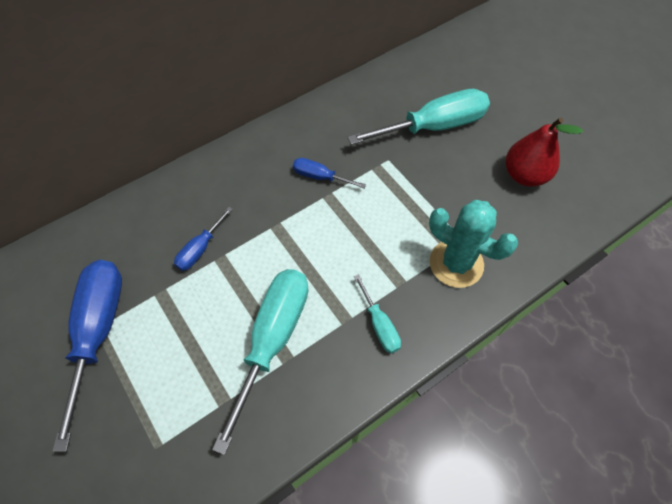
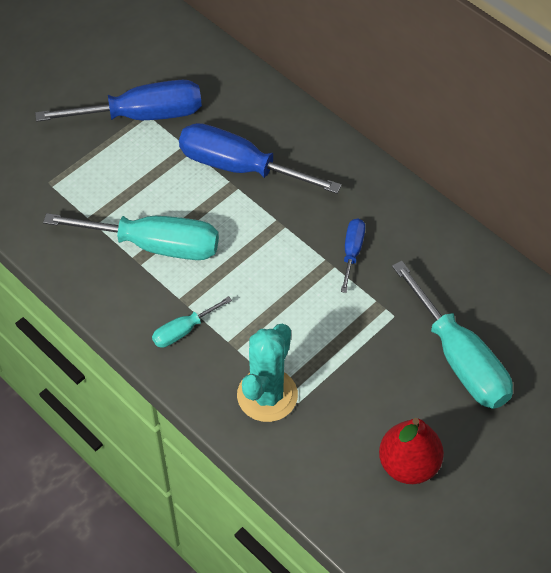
camera: 80 degrees right, 5 degrees down
blue screwdriver [174,207,233,271] -> blue screwdriver [179,123,341,194], size x2.04

